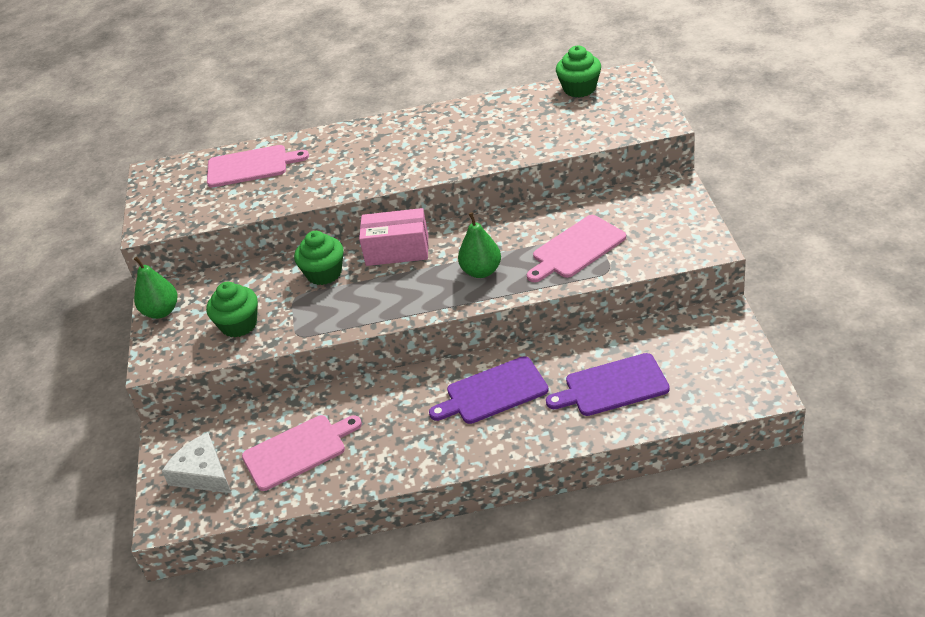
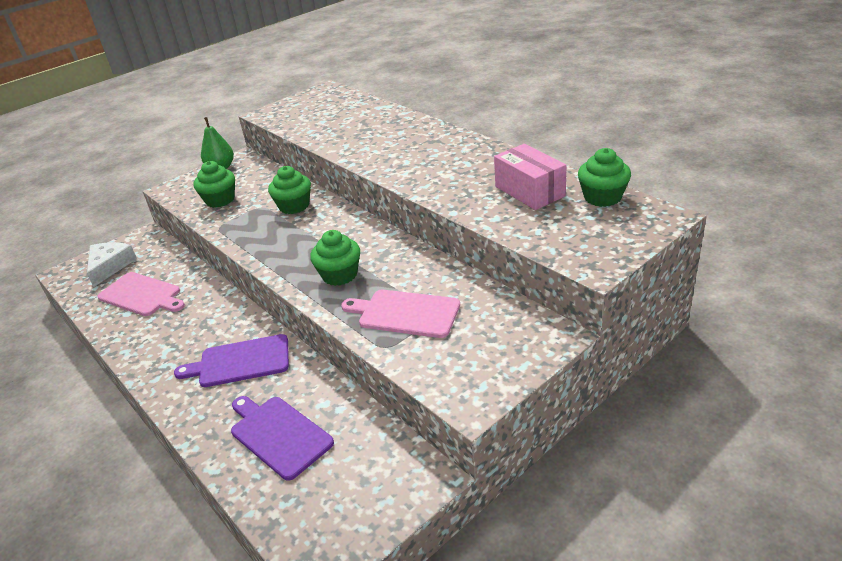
camera: 55 degrees right, 5 degrees down
pink cutting board [207,145,309,188] -> none
pink box [359,208,428,266] -> pink box moved to [494,144,567,210]
purple cutting board [429,356,549,424] -> purple cutting board turned 45 degrees counterclockwise [174,334,289,387]
green pear [458,212,501,278] -> green cupcake [310,230,360,286]

